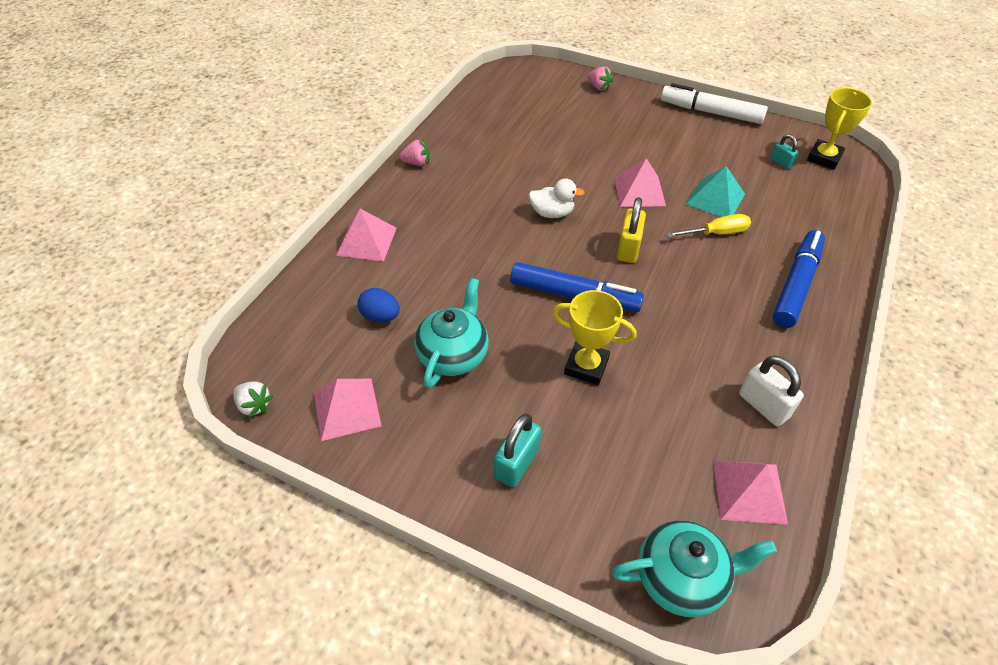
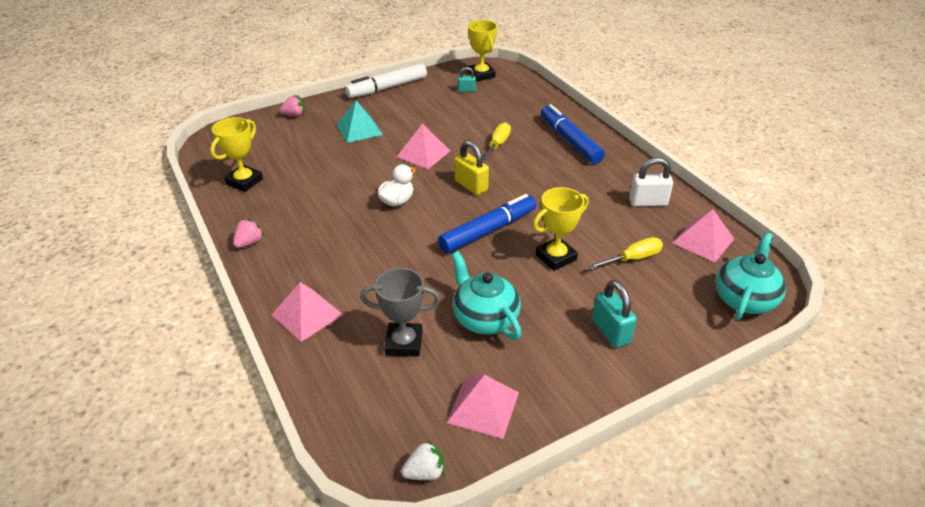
camera: 55 degrees left, 10 degrees down
blue egg [357,288,400,323] -> grey trophy [360,268,441,357]
turquoise pyramid [686,166,745,217] -> turquoise pyramid moved to [336,101,383,143]
none -> yellow trophy [210,117,263,192]
none -> yellow screwdriver [588,237,663,270]

